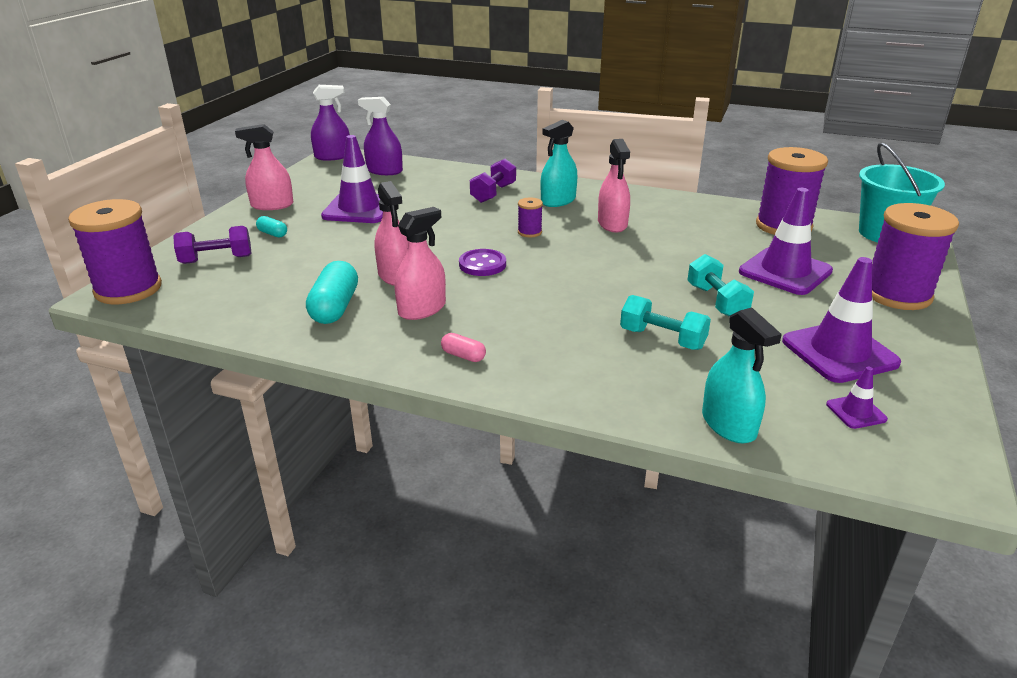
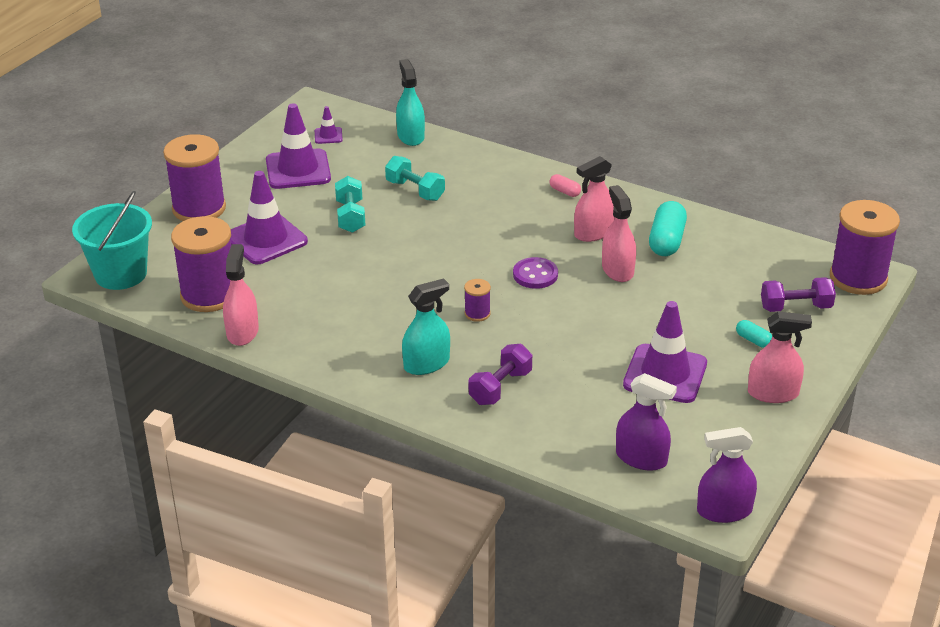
camera: 170 degrees left, 5 degrees up
pink spray bottle [598,139,630,232] -> pink spray bottle moved to [223,244,259,346]

